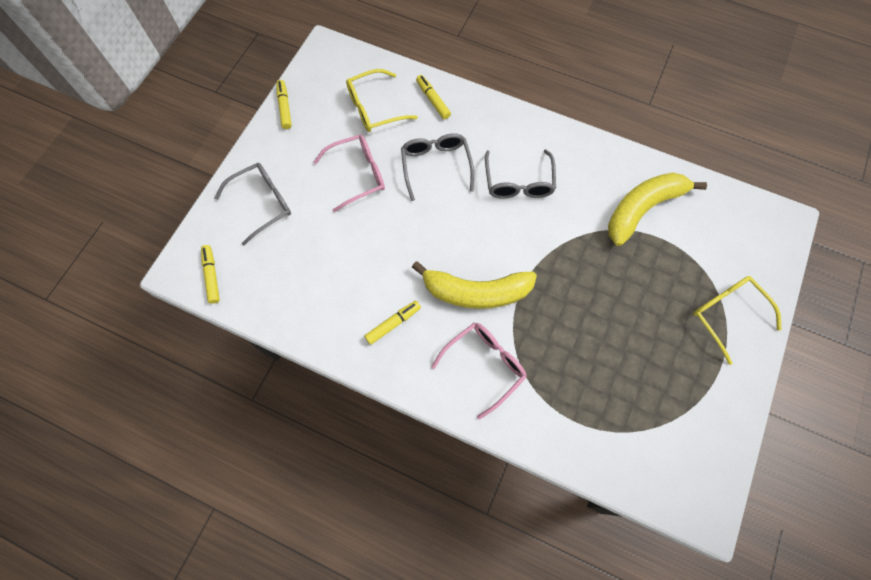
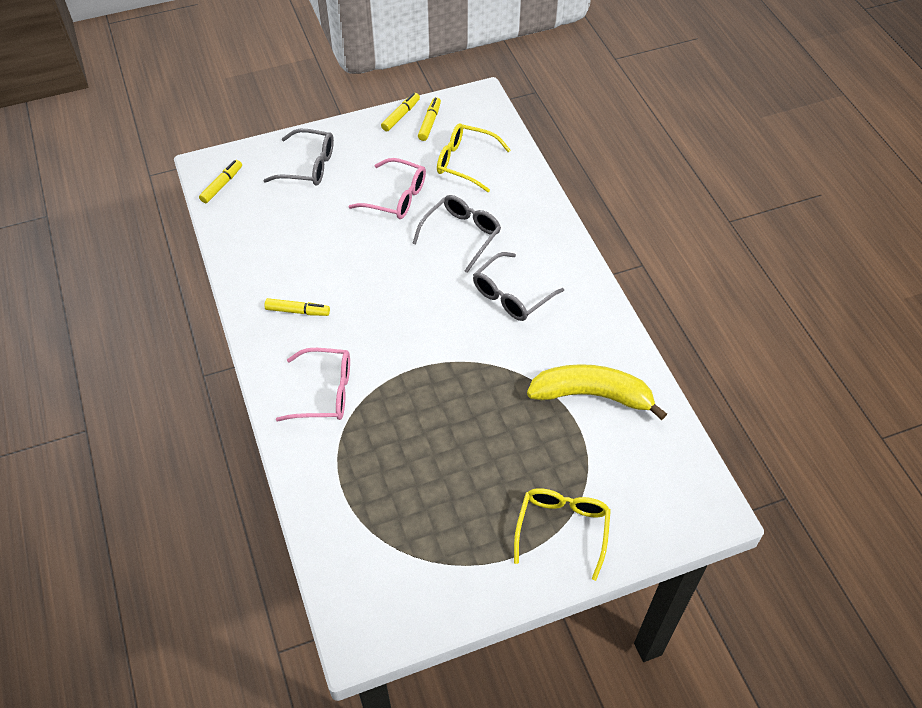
camera: 45 degrees right, 15 degrees down
yellow banana [412,261,537,309] -> none
yellow marker [416,75,451,119] -> yellow marker moved to [418,97,441,141]

